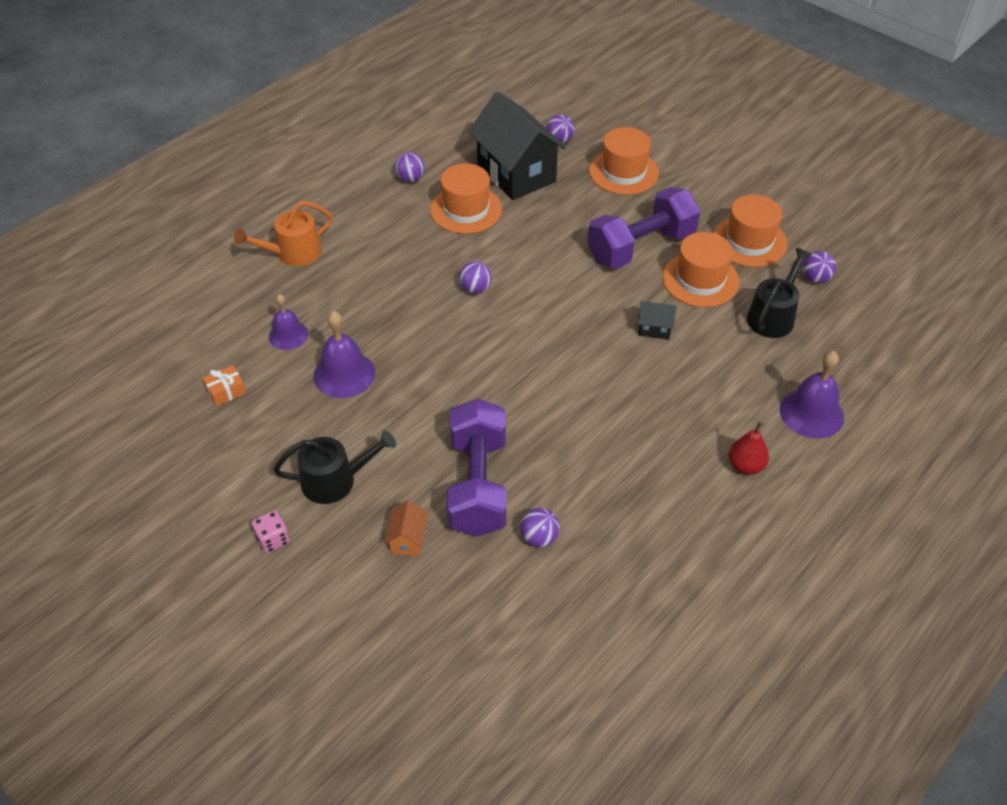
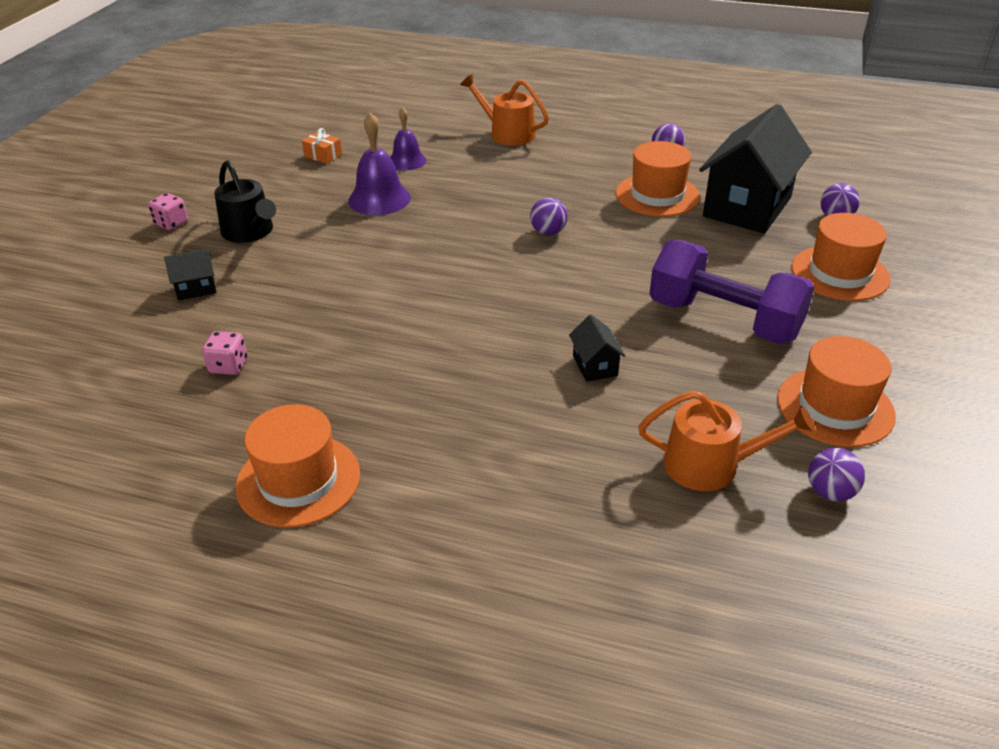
camera: 65 degrees right, 10 degrees down
orange house [384,500,428,557] -> black house [164,249,217,300]
purple dumbbell [447,398,506,537] -> none
purple ball [520,508,560,547] -> pink dice [202,331,247,375]
orange hat [662,232,739,307] -> orange hat moved to [236,404,360,528]
red pear [729,422,769,475] -> none
black watering can [747,248,812,338] -> orange watering can [638,390,815,491]
purple bell [780,351,844,439] -> none

